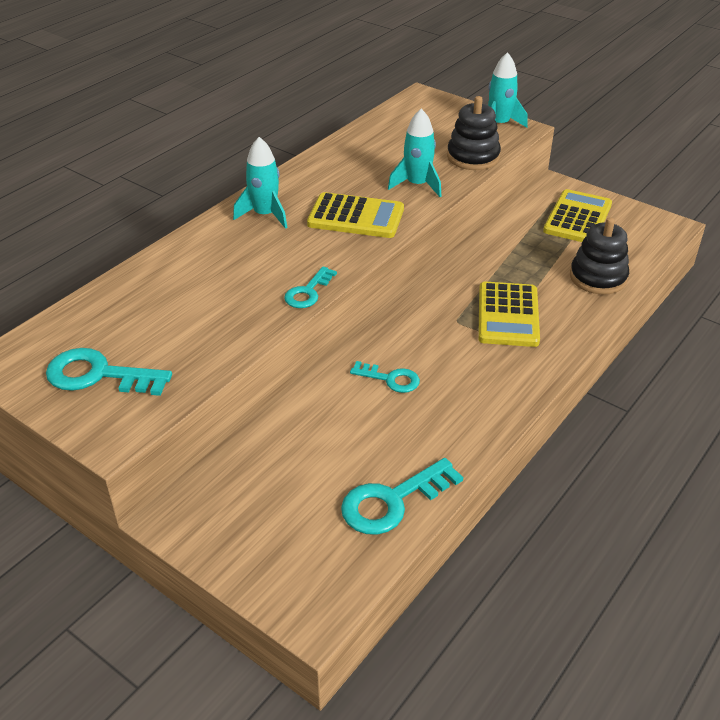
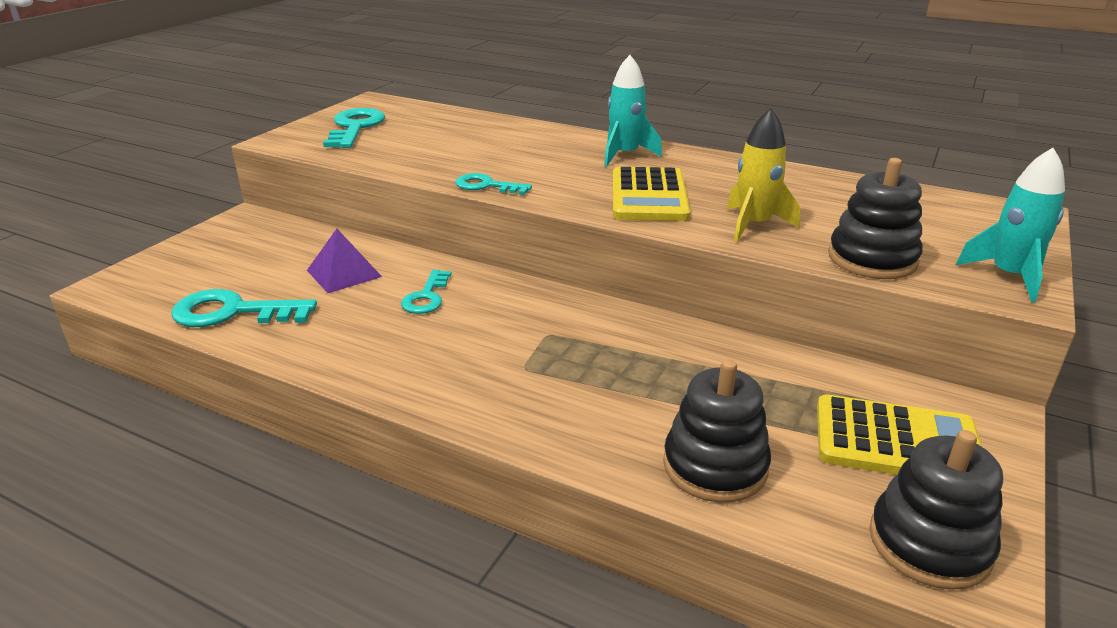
camera: 80 degrees right, 10 degrees down
turquoise key [341,458,463,535] -> turquoise key turned 45 degrees counterclockwise [171,289,317,327]
turquoise rocket [388,109,441,197] -> yellow rocket [727,108,800,242]
yellow calculator [478,282,540,347] -> none
none -> purple pyramid [307,229,382,293]
none -> black stacking toy [869,430,1003,590]

